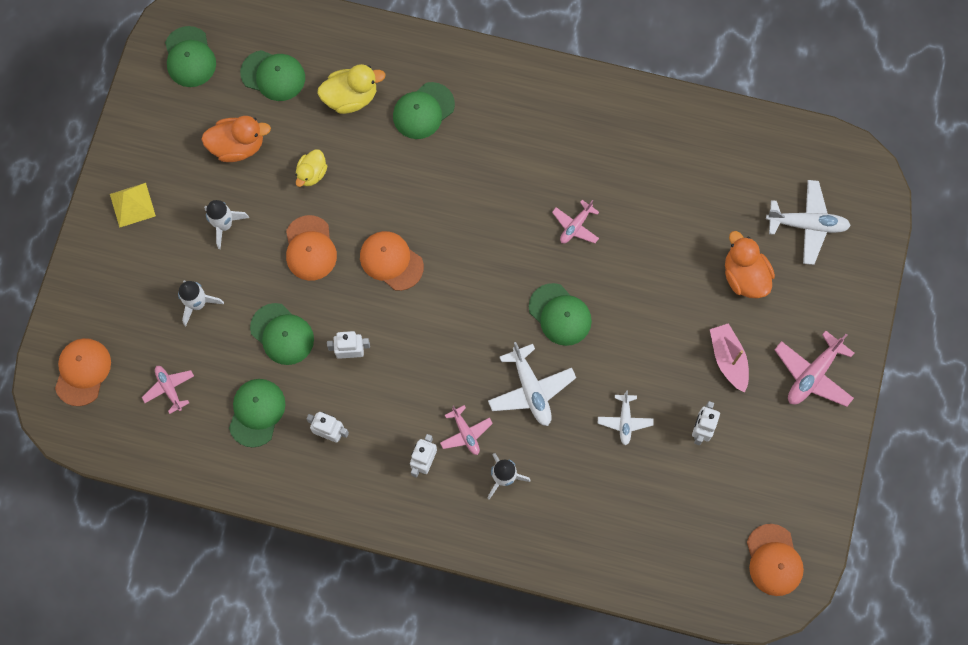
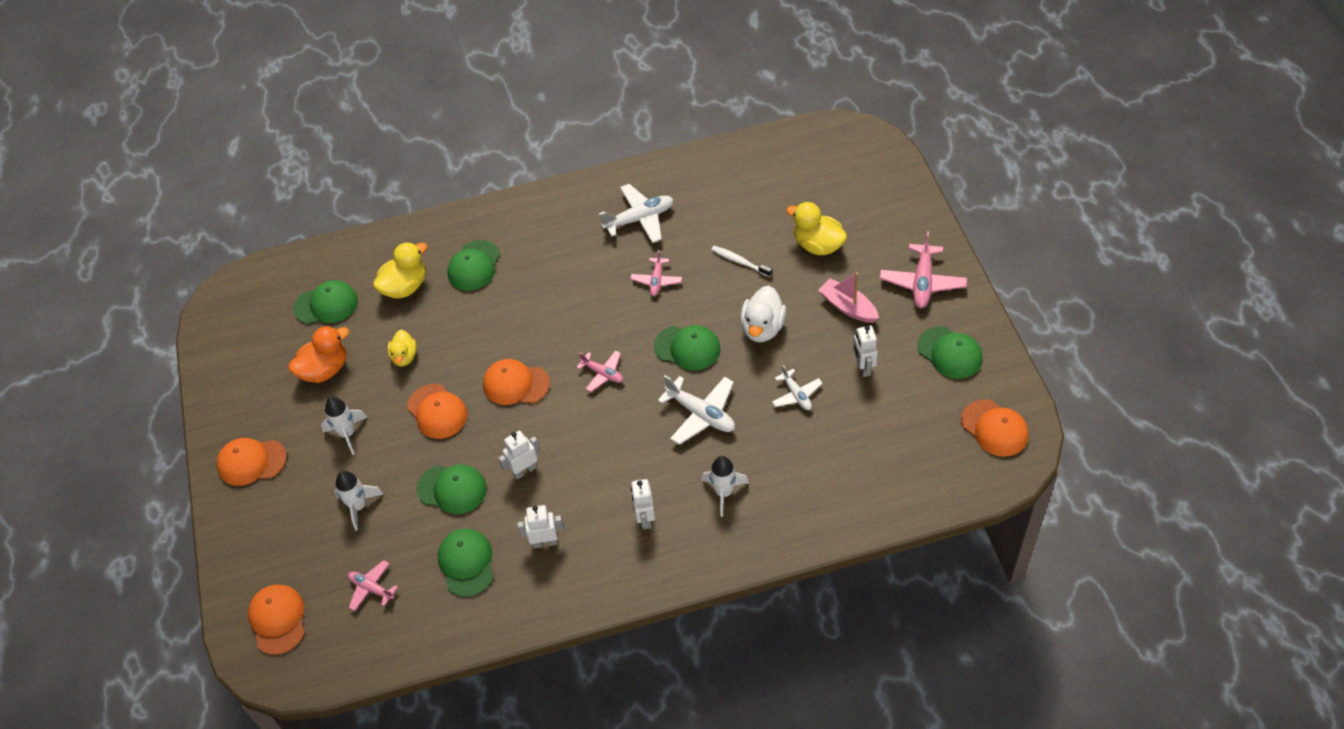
camera: 25 degrees left, 20 degrees down
yellow pyramid [110,183,156,228] -> orange cap [217,438,287,486]
green cap [165,26,216,87] -> green cap moved to [917,326,982,379]
pink plane [440,405,493,455] -> pink plane moved to [576,350,623,392]
orange duck [725,231,775,298] -> yellow duck [786,202,847,255]
white plane [766,180,851,265] -> white plane moved to [599,184,674,243]
none -> white toothbrush [711,246,773,277]
none -> white duck [740,286,786,342]

